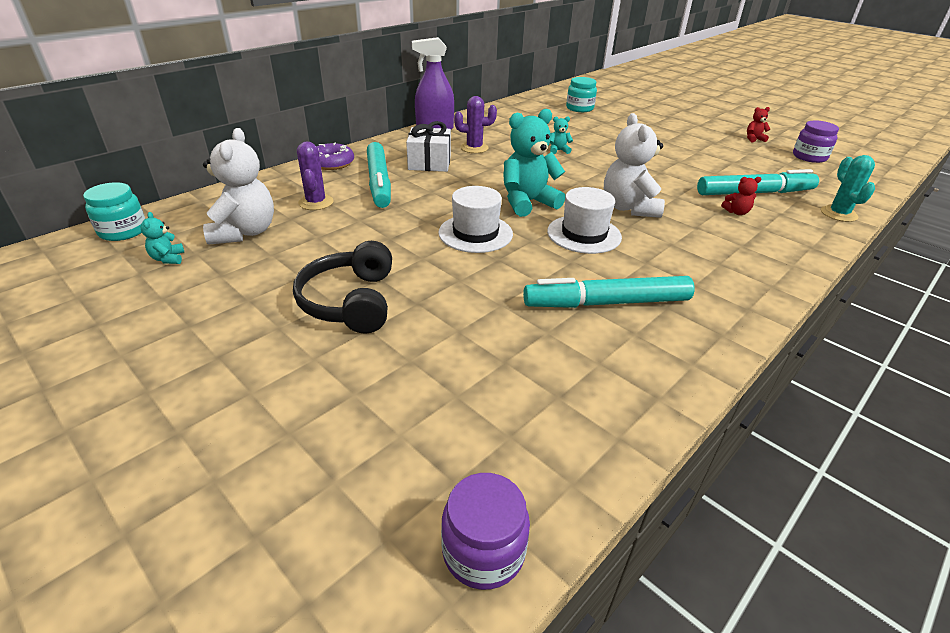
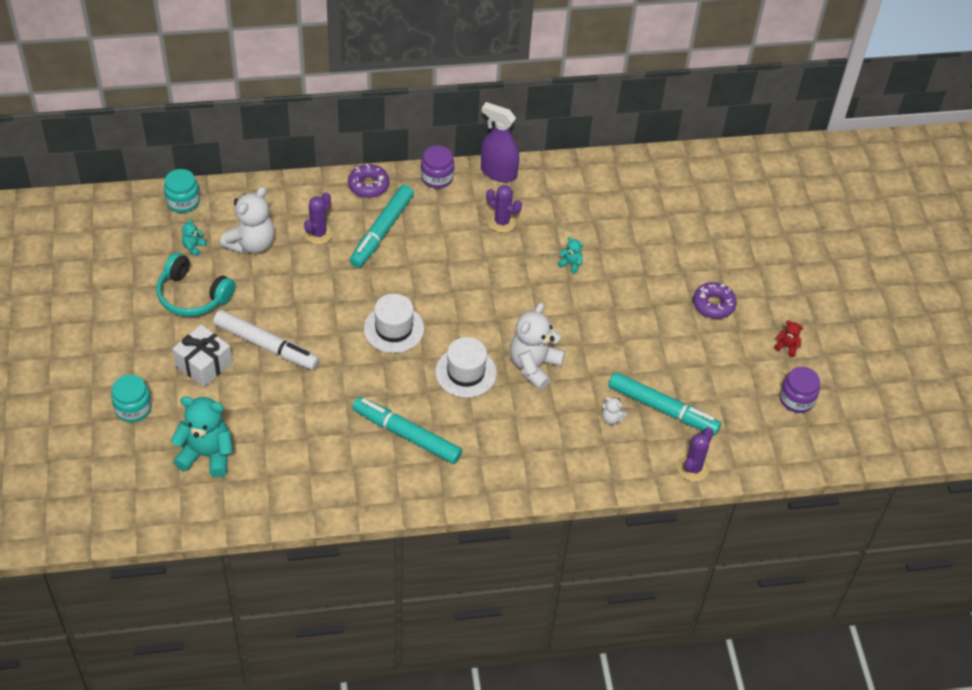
camera: 35 degrees right, 15 degrees up
black headphones [293,241,392,334] -> white marker [213,310,319,370]
white gift [406,121,451,172] -> white gift moved to [172,325,232,387]
purple jar [441,473,530,590] -> purple jar moved to [421,145,454,189]
turquoise teddy bear [503,109,565,217] -> turquoise teddy bear moved to [171,396,233,478]
turquoise jar [566,77,597,112] -> turquoise jar moved to [111,375,152,422]
red teddy bear [721,177,761,215] -> white teddy bear [602,397,627,425]
turquoise cactus [821,155,875,222] -> purple cactus [678,428,713,482]
none -> turquoise headphones [156,252,236,317]
none -> purple donut [693,282,737,319]

